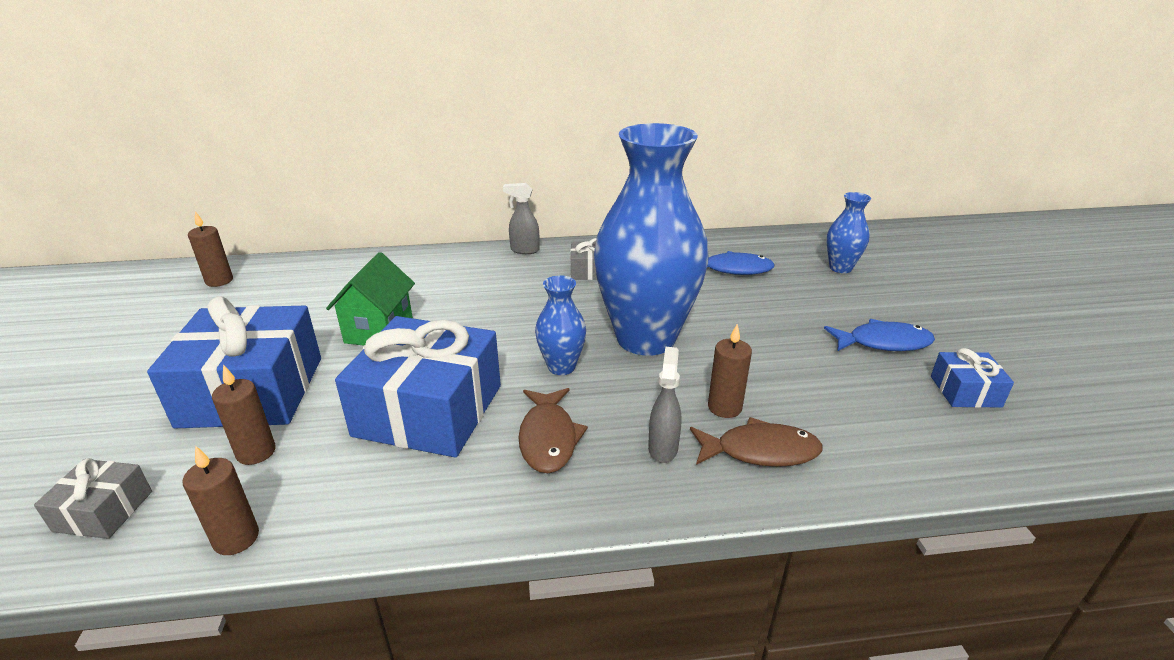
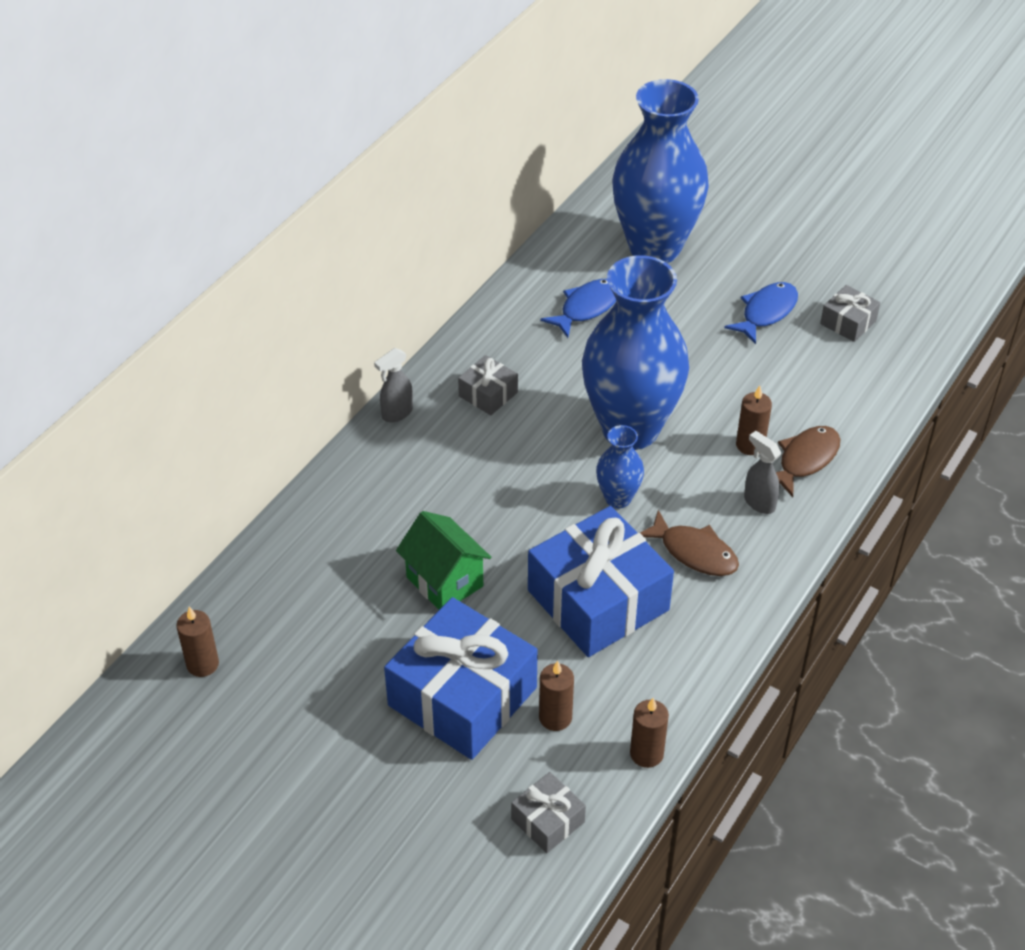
camera: 50 degrees left, 15 degrees up
blue vase [827,192,871,273] -> blue vase [612,79,709,263], size x2.28
blue gift [931,348,1014,408] -> grey gift [820,285,880,342]

